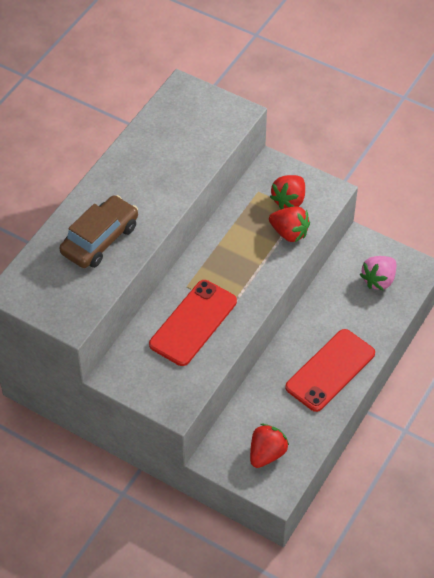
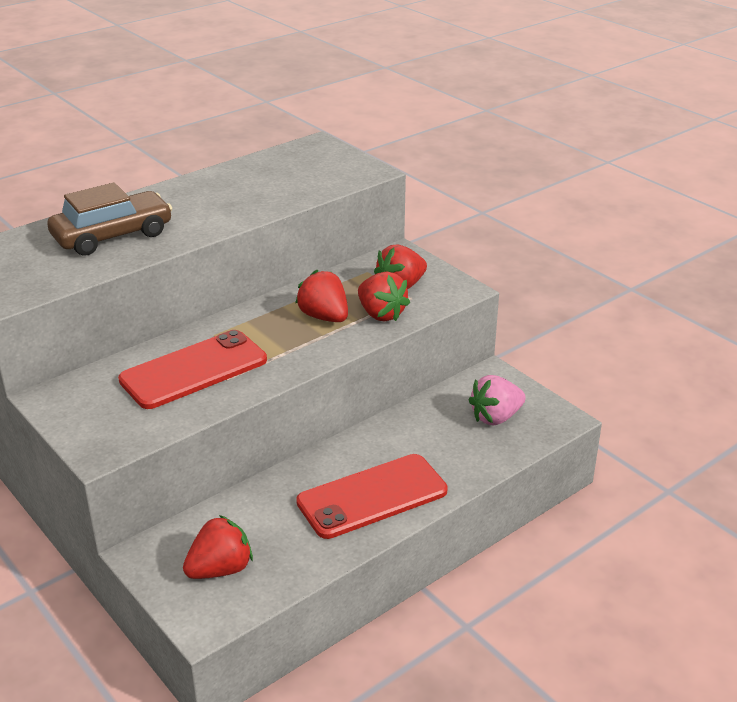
camera: 20 degrees right, 20 degrees down
none -> red strawberry [295,270,348,322]

